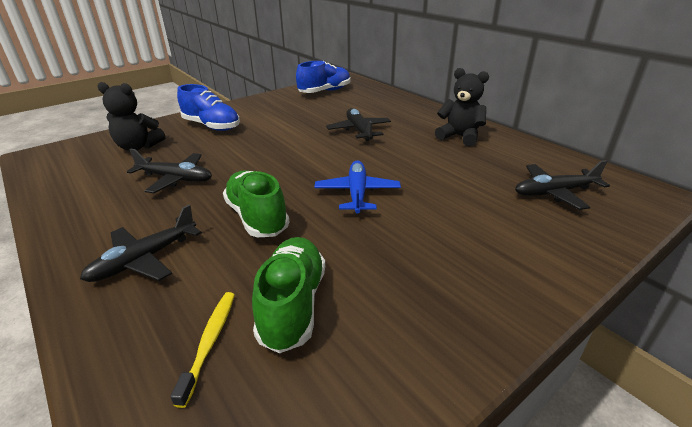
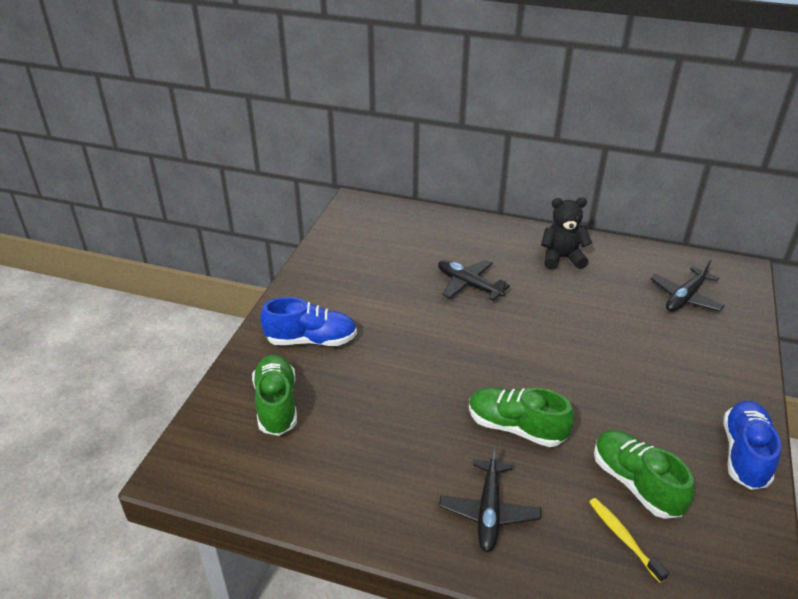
camera: 35 degrees left, 5 degrees up
black teddy bear [97,82,165,151] -> green shoe [252,355,297,436]
black plane [127,149,212,193] -> none
blue shoe [296,61,351,93] -> blue shoe moved to [723,401,781,490]
blue plane [314,160,401,214] -> none

